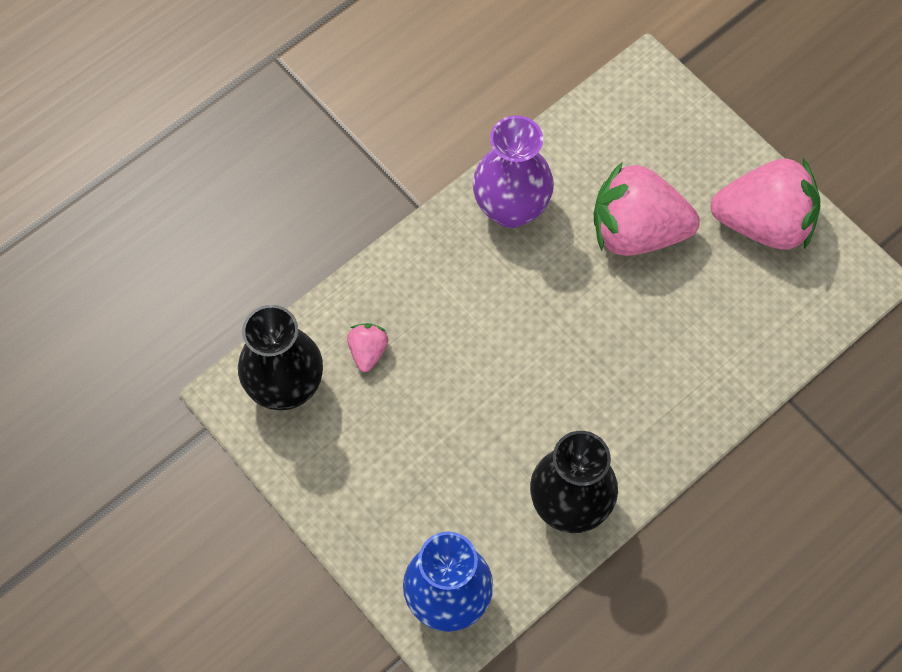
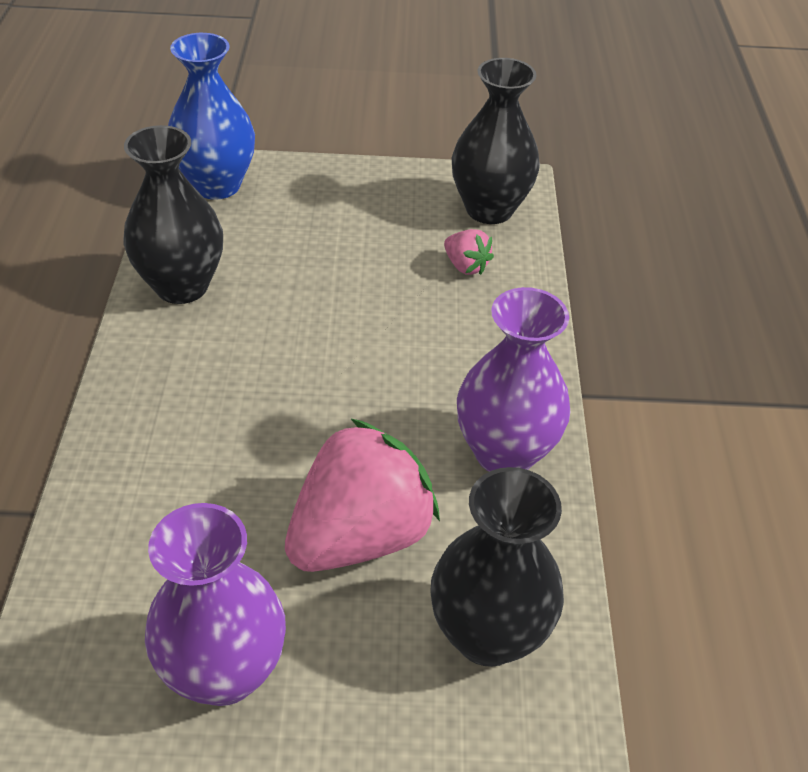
camera: 130 degrees right, 20 degrees down
pink strawberry [710,158,821,250] -> purple vase [145,503,286,706]
none -> black vase [430,467,564,667]

